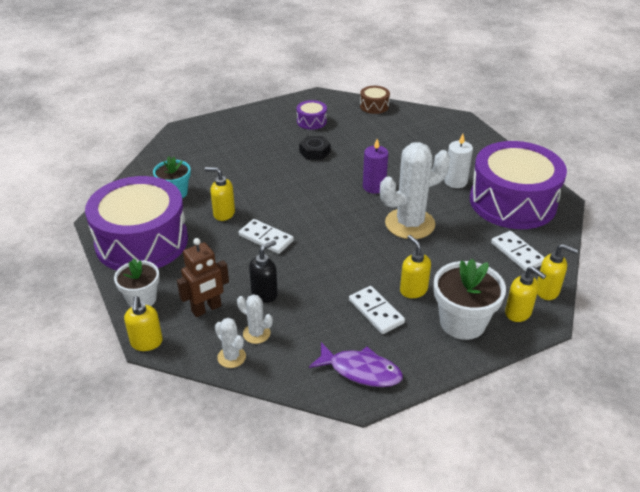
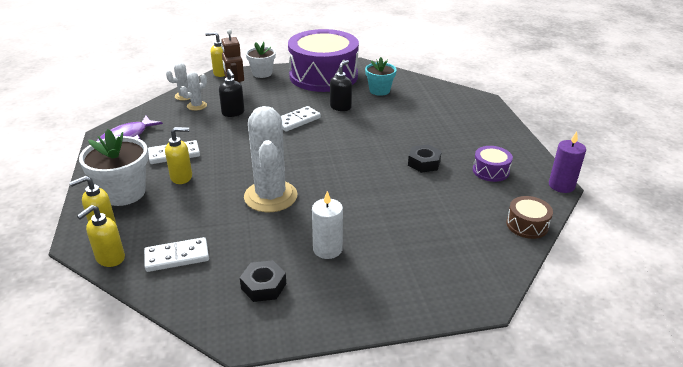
camera: 105 degrees right, 5 degrees down
yellow soap dispenser [205,167,235,221] -> black soap dispenser [330,60,352,111]
purple candle [363,139,388,194] -> purple candle moved to [549,131,586,193]
purple drum [470,141,567,229] -> black nut [240,260,286,302]

